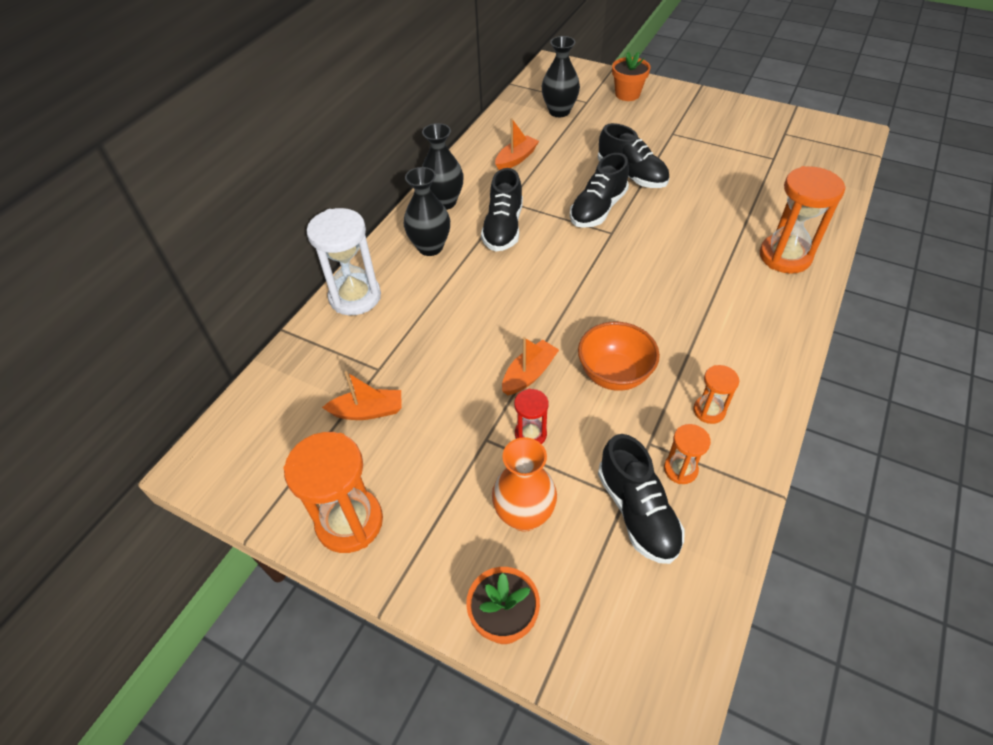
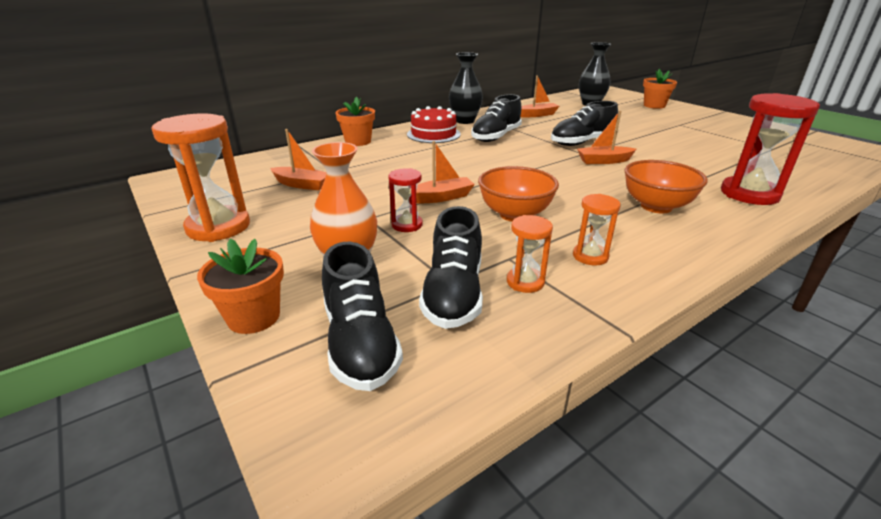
camera: 25 degrees right, 20 degrees down
white hourglass [307,208,381,315] -> orange flower pot [335,97,375,146]
black vase [404,167,450,256] -> red cake [407,106,461,143]
black shoe [598,123,669,188] -> black shoe moved to [322,242,403,391]
orange hourglass [760,166,846,274] -> red hourglass [721,93,820,205]
none -> orange boat [577,111,636,164]
none -> orange bowl [624,160,708,213]

